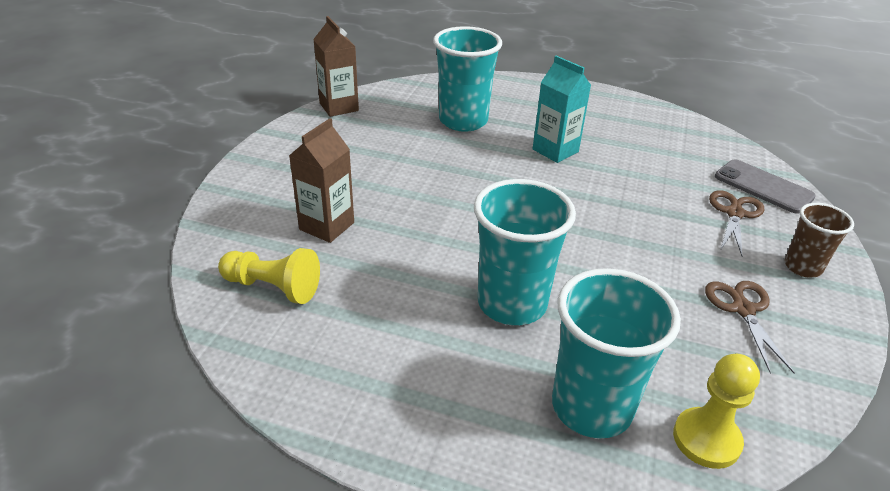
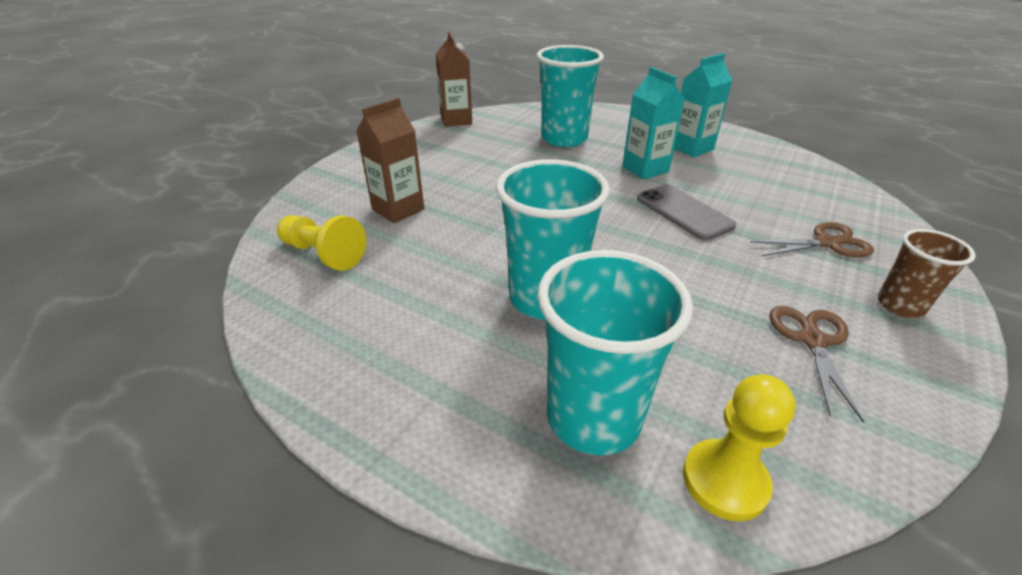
camera: 15 degrees right, 0 degrees up
brown scissors [709,190,764,256] -> brown scissors turned 45 degrees clockwise [751,222,874,257]
grey phone [715,159,816,214] -> grey phone moved to [637,184,736,241]
none -> turquoise carton [674,53,733,157]

